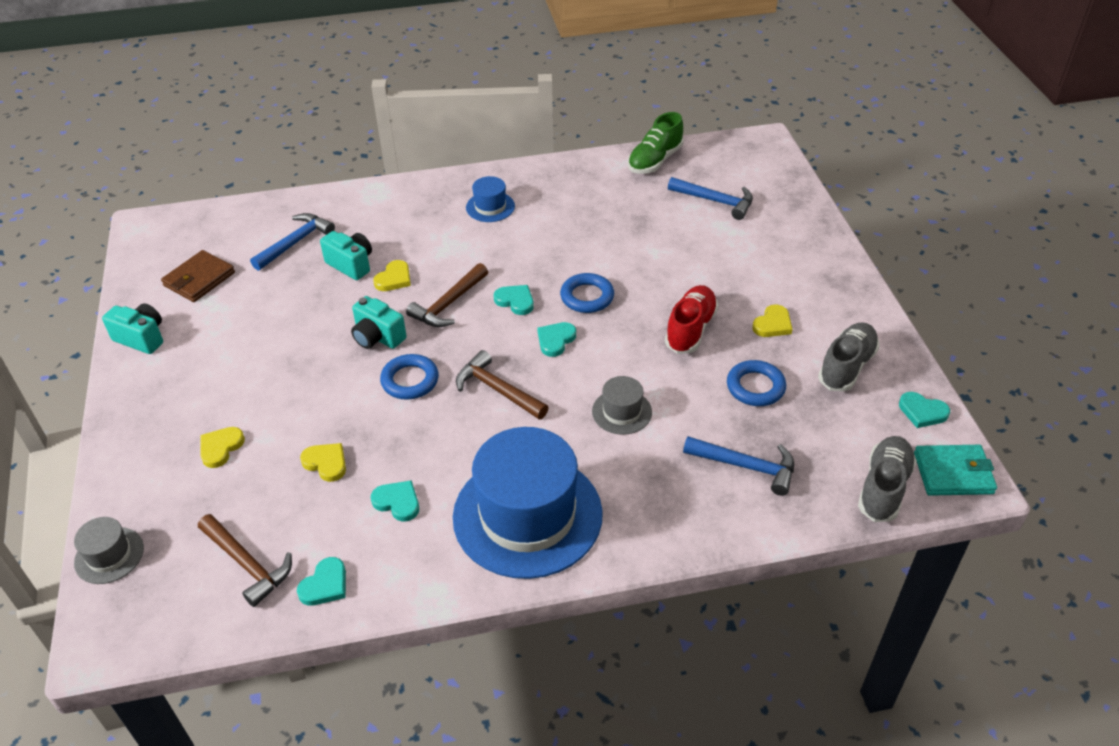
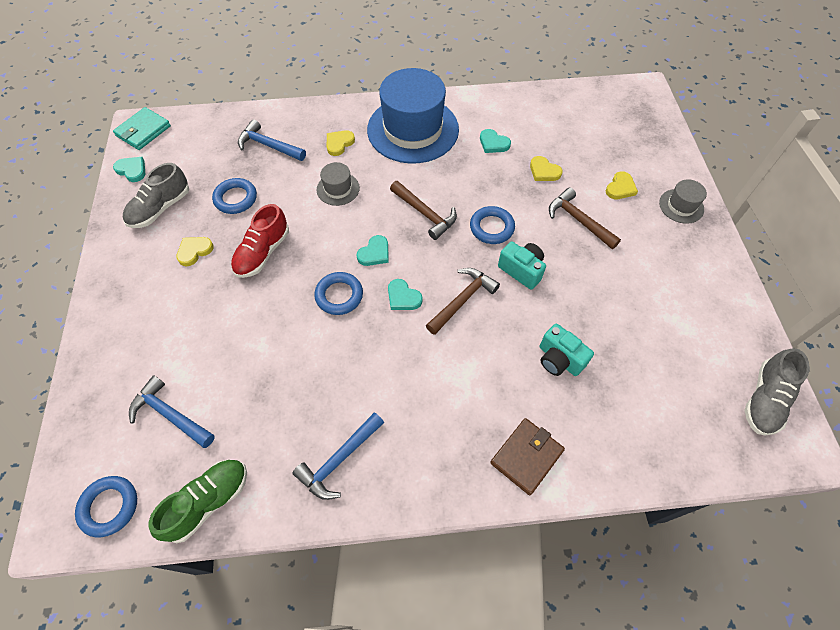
camera: 175 degrees left, 15 degrees up
grey hat [74,517,144,584] -> grey hat moved to [659,179,707,224]
turquoise camera [102,303,163,354] -> none
brown wallet [161,250,235,302] -> brown wallet moved to [490,418,565,495]
brown hammer [198,514,292,607] -> brown hammer moved to [549,188,621,249]
blue hammer [250,213,335,271] -> blue hammer moved to [293,412,384,500]
turquoise heart [297,557,346,606] -> none
yellow heart [373,260,411,291] -> yellow heart moved to [327,130,355,156]
blue hat [466,176,515,222] -> none
grey shoe [858,436,917,522] -> grey shoe moved to [744,348,810,436]
turquoise wallet [914,445,997,496] -> turquoise wallet turned 60 degrees counterclockwise [113,107,171,150]
none -> blue ring [75,476,137,537]

